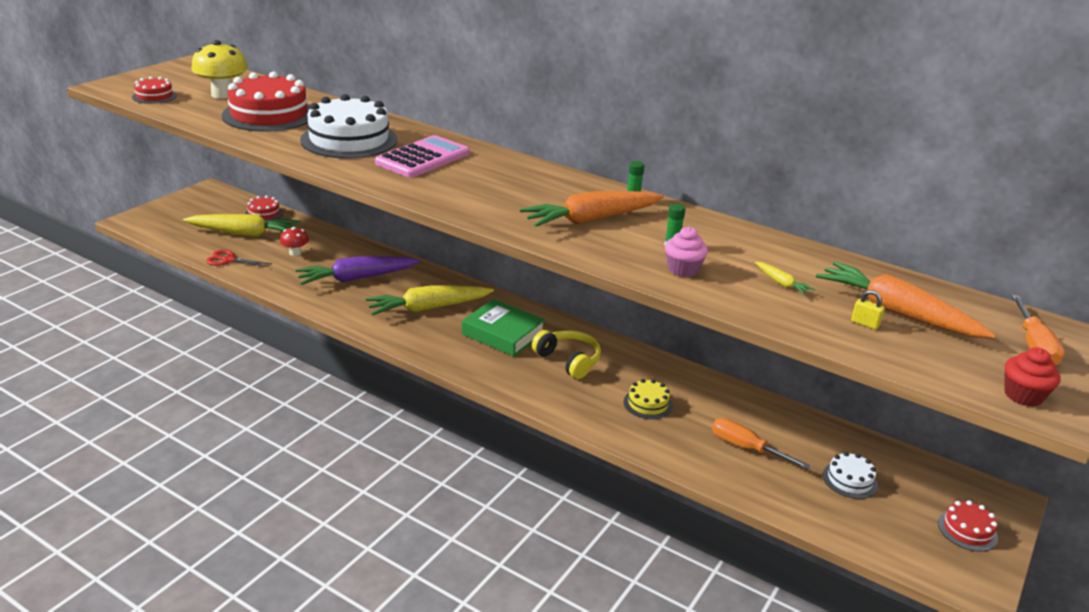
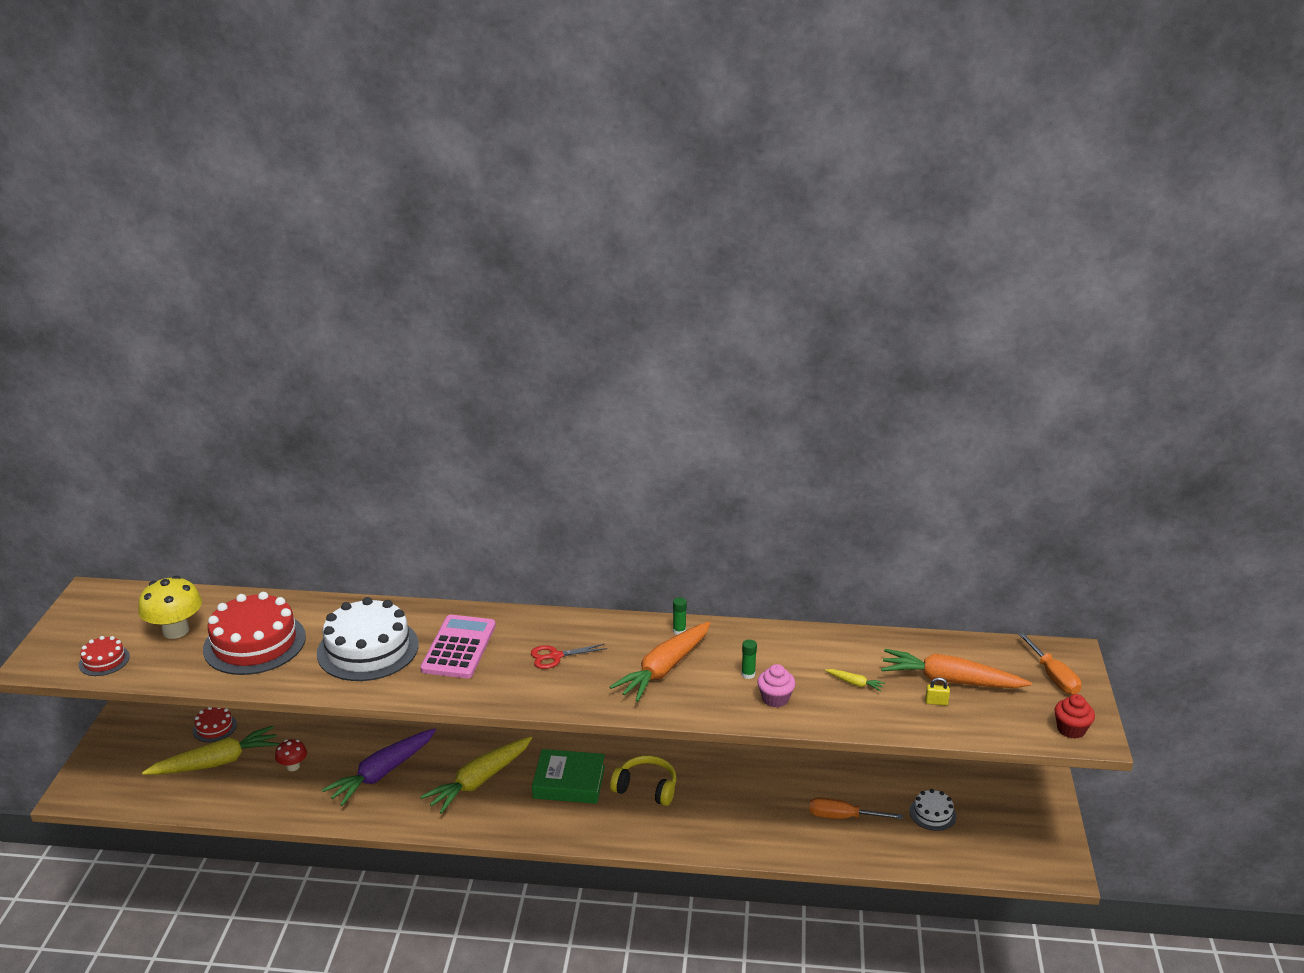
camera: 25 degrees left, 0 degrees up
red scissors [206,250,272,267] -> red scissors moved to [531,644,607,669]
yellow cake [624,379,673,419] -> none
red cake [938,500,998,551] -> none

